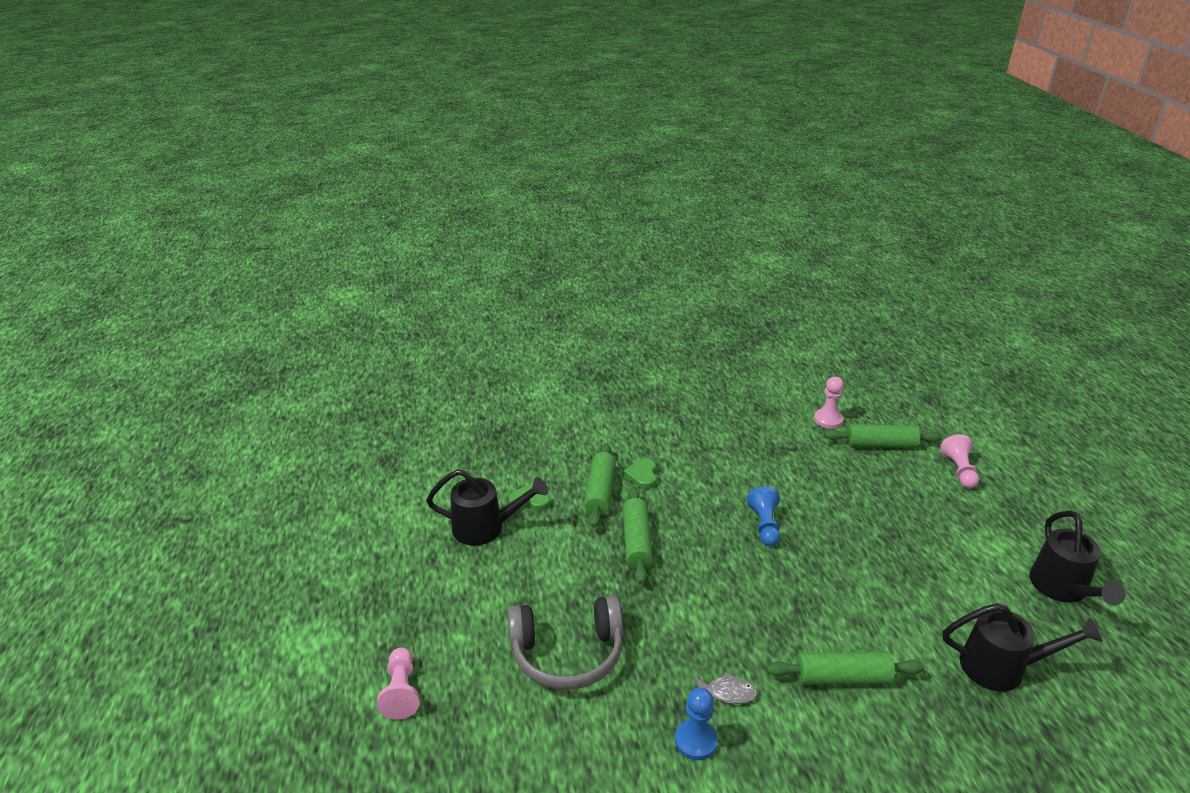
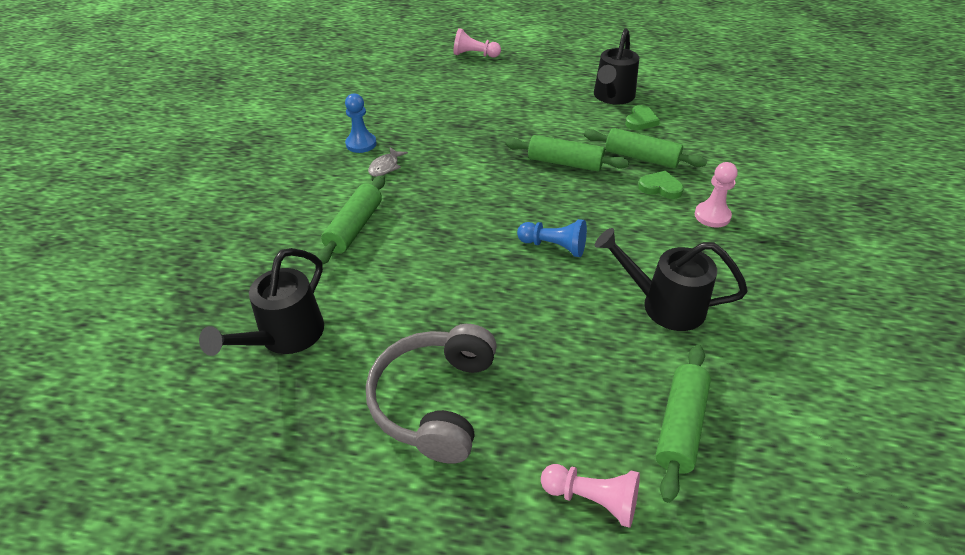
camera: 110 degrees right, 10 degrees up
grey headphones [508,596,623,690] -> grey headphones moved to [366,324,497,464]
pink pawn [814,376,844,429] -> pink pawn moved to [695,162,738,228]
black watering can [1029,511,1126,606] -> black watering can moved to [595,228,748,331]

